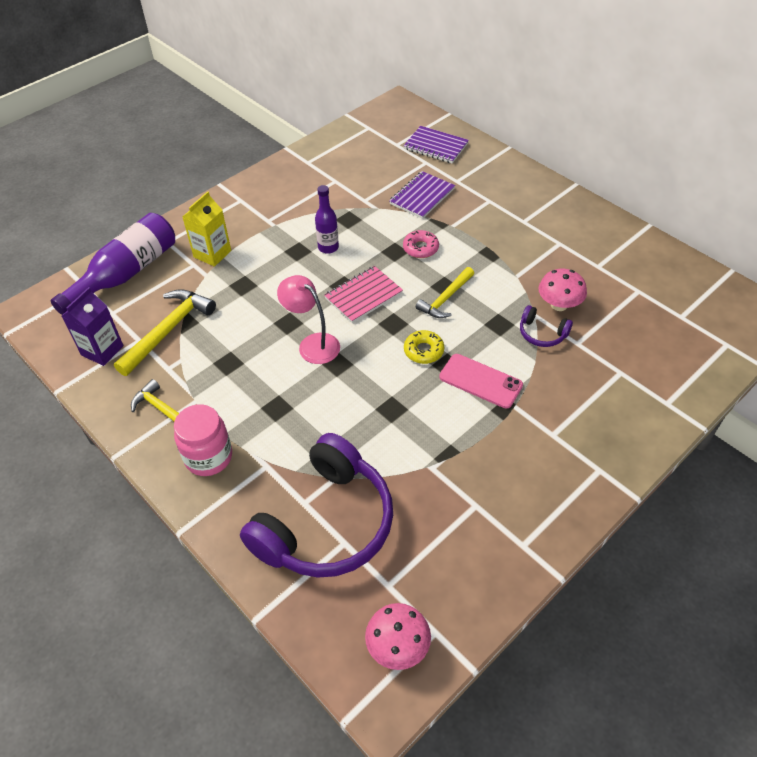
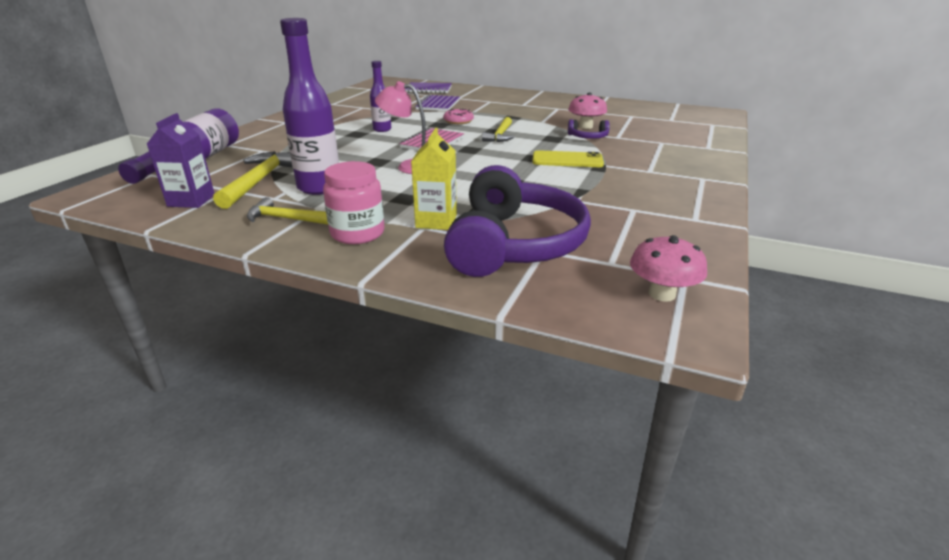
camera: 25 degrees left, 20 degrees down
yellow carton [183,191,231,267] -> yellow carton moved to [411,128,457,230]
yellow donut [404,330,444,364] -> none
pink phone [439,354,523,408] -> yellow phone [532,150,604,167]
none -> purple bottle [280,18,339,195]

